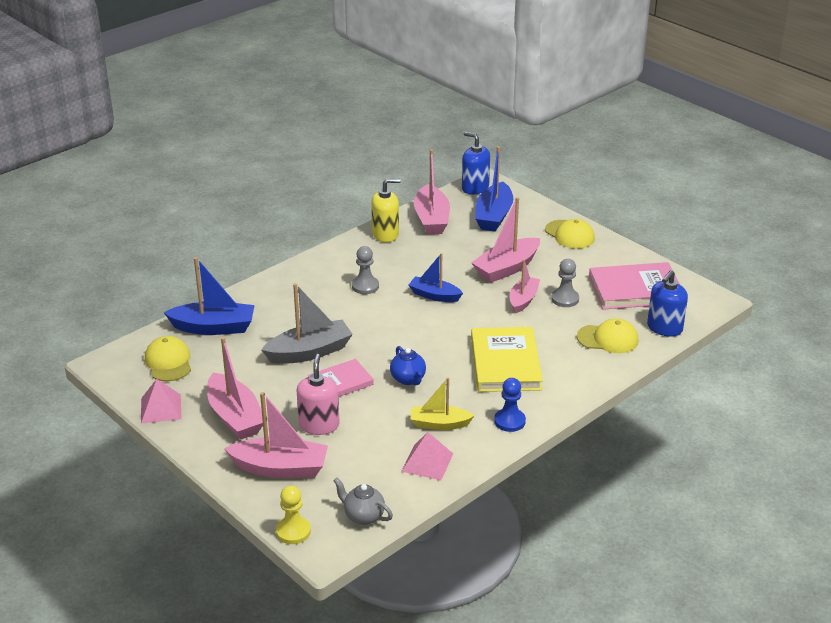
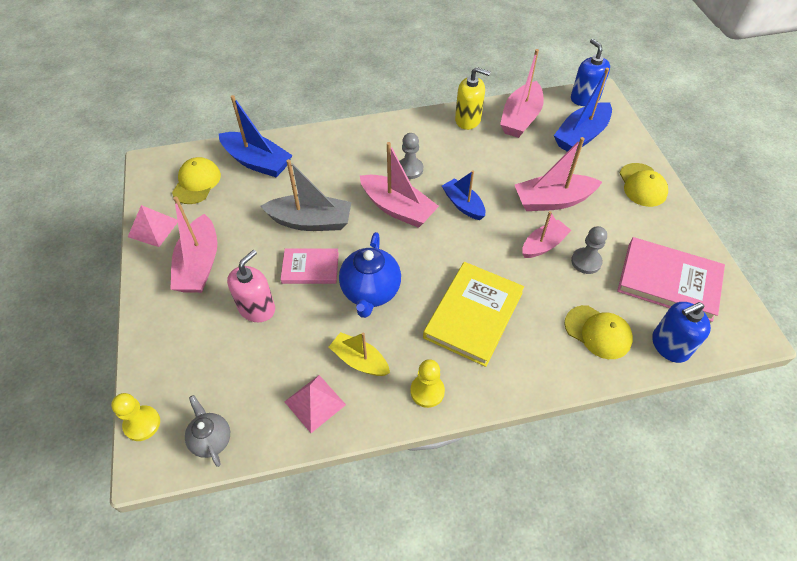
camera: 30 degrees right, 20 degrees up
pink boat [224,392,328,478] -> pink boat moved to [360,142,439,228]
blue teapot [390,346,426,385] -> blue teapot [339,232,401,318], size x1.64
blue pawn [494,378,526,432] -> yellow pawn [410,359,445,408]

